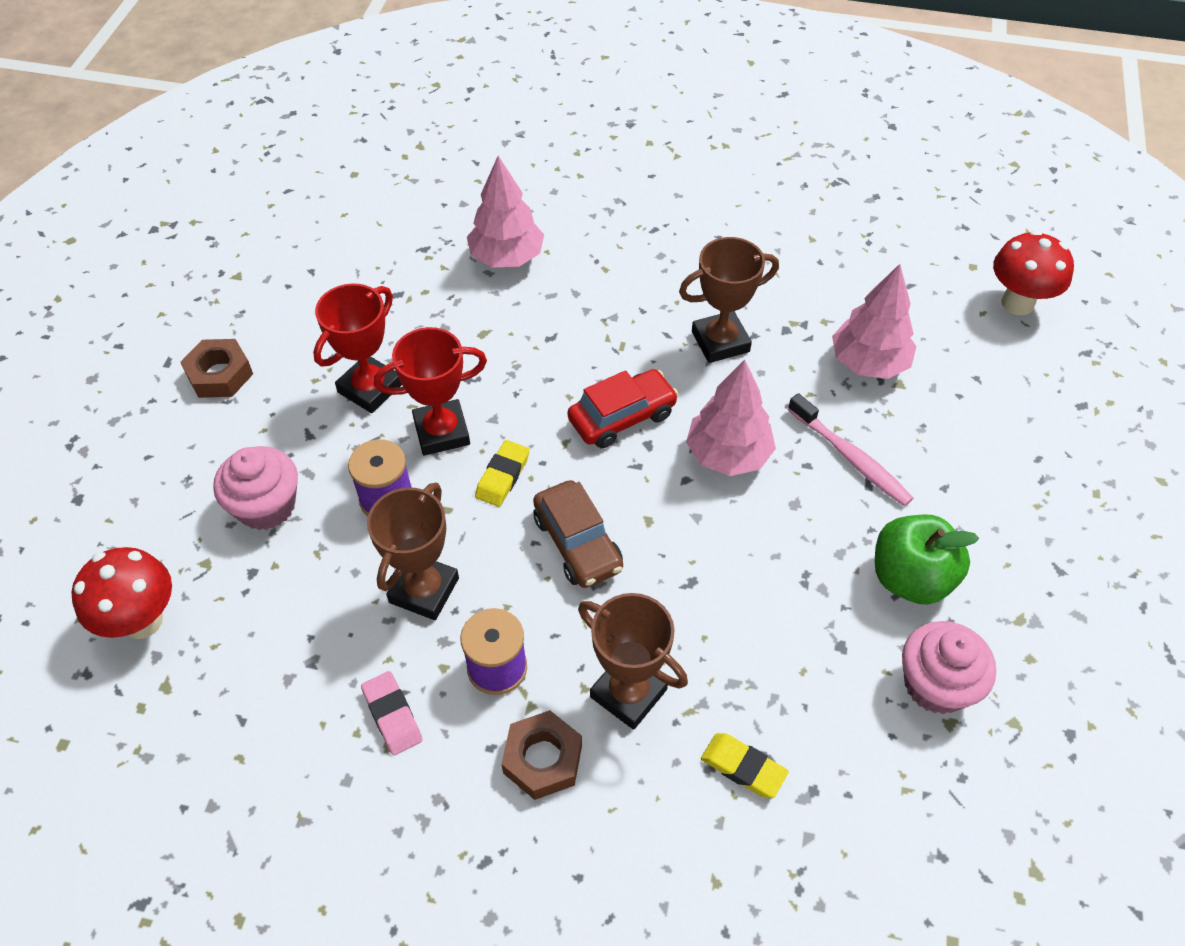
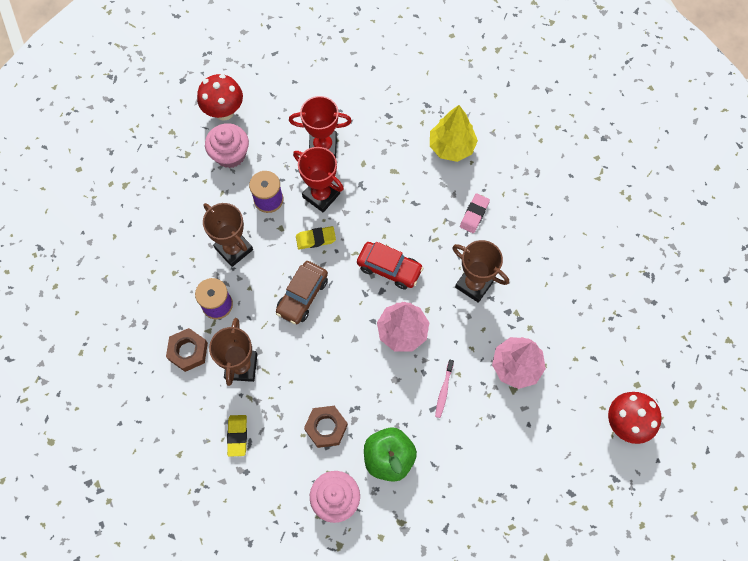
camera: 55 degrees right, 15 degrees up
red mushroom [71,547,172,639] -> red mushroom moved to [197,74,243,121]
brown nut [180,339,253,398] -> brown nut moved to [304,406,348,448]
pink eraser [361,671,423,755] -> pink eraser moved to [460,193,490,233]
brown trophy [367,483,459,620] -> brown trophy turned 60 degrees clockwise [203,203,253,267]
pink tree [467,156,544,268] -> yellow tree [430,105,478,162]
pink toothbrush [788,393,913,507] -> pink toothbrush [435,360,454,418], size x0.62

